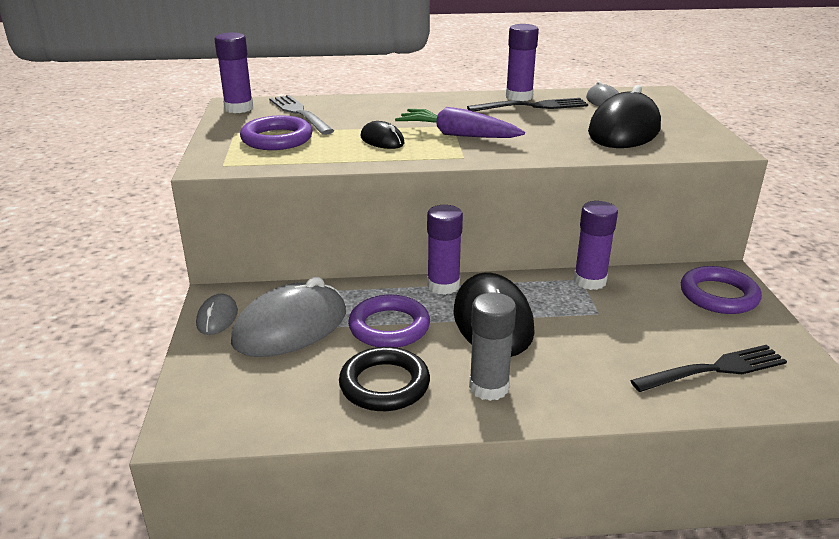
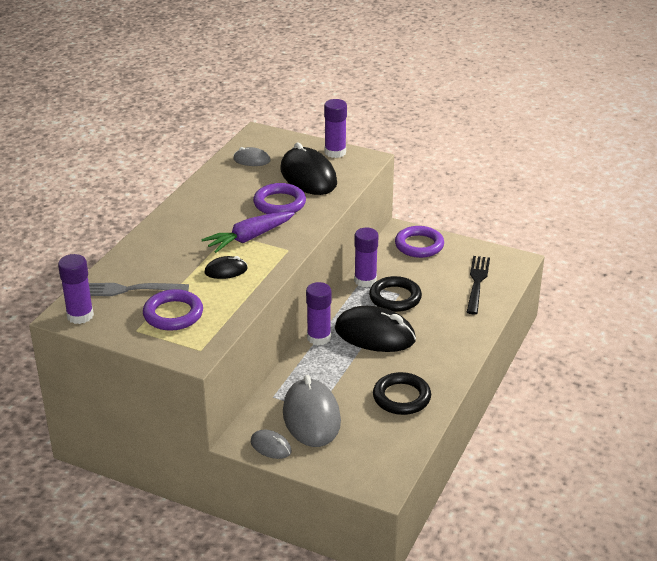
camera: 60 degrees left, 5 degrees up
purple ring [348,295,430,348] -> purple ring moved to [253,183,306,214]
black fork [467,98,588,112] -> none
grey glue stick [469,292,516,401] -> none
purple glue stick [506,24,539,101] -> purple glue stick moved to [324,99,347,158]
none -> black ring [369,276,422,312]

